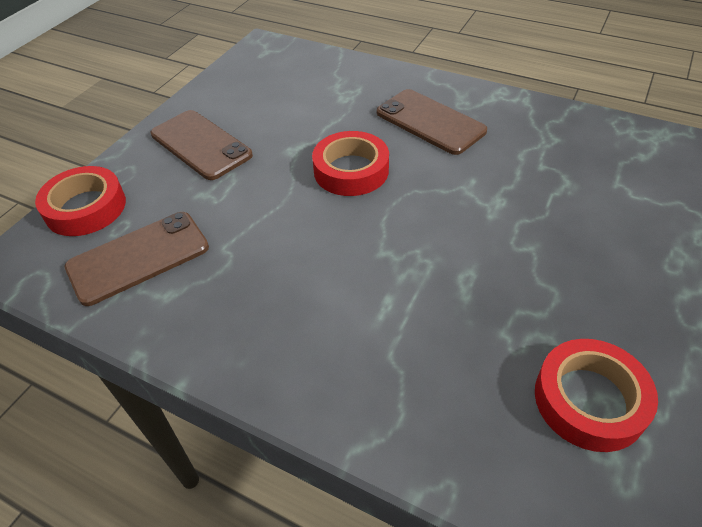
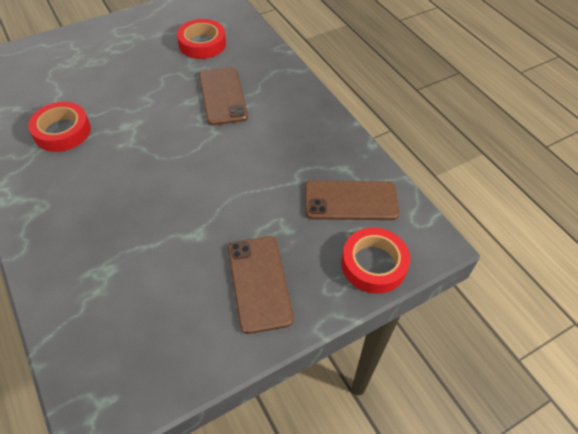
camera: 150 degrees left, 5 degrees up
red tape [312,131,389,196] -> red tape moved to [28,102,91,152]
brown phone [377,89,487,155] -> brown phone moved to [199,67,248,126]

